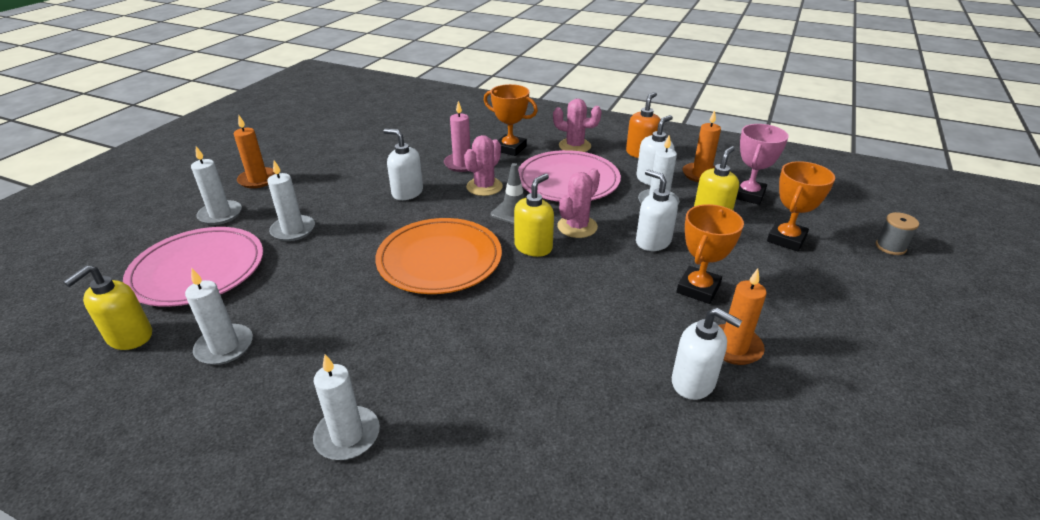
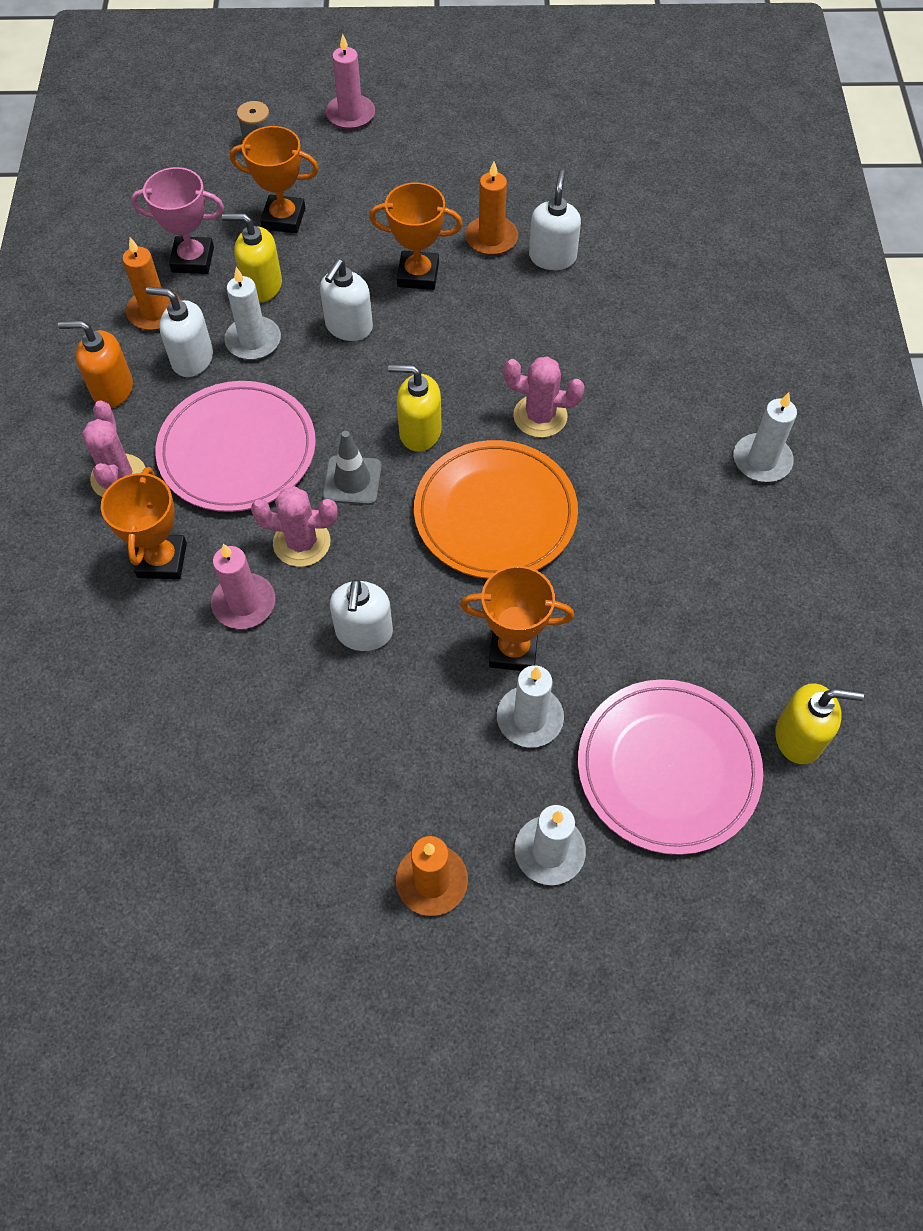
camera: 115 degrees left, 25 degrees up
white candle [185,269,253,365] -> none
pink cactus [557,168,600,238] -> pink cactus moved to [503,356,585,438]
none -> pink candle [326,34,375,130]
none -> orange trophy [460,566,574,671]

